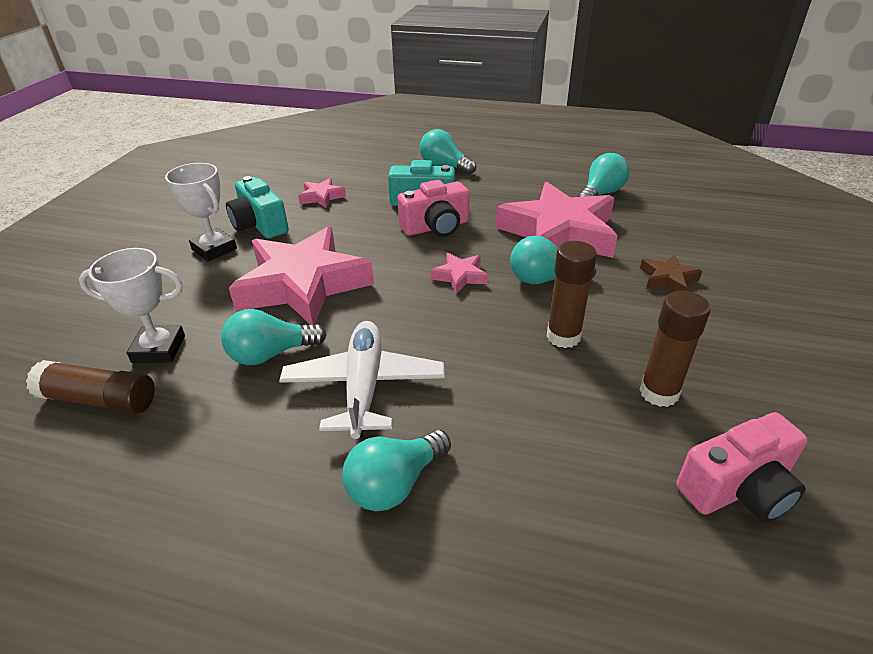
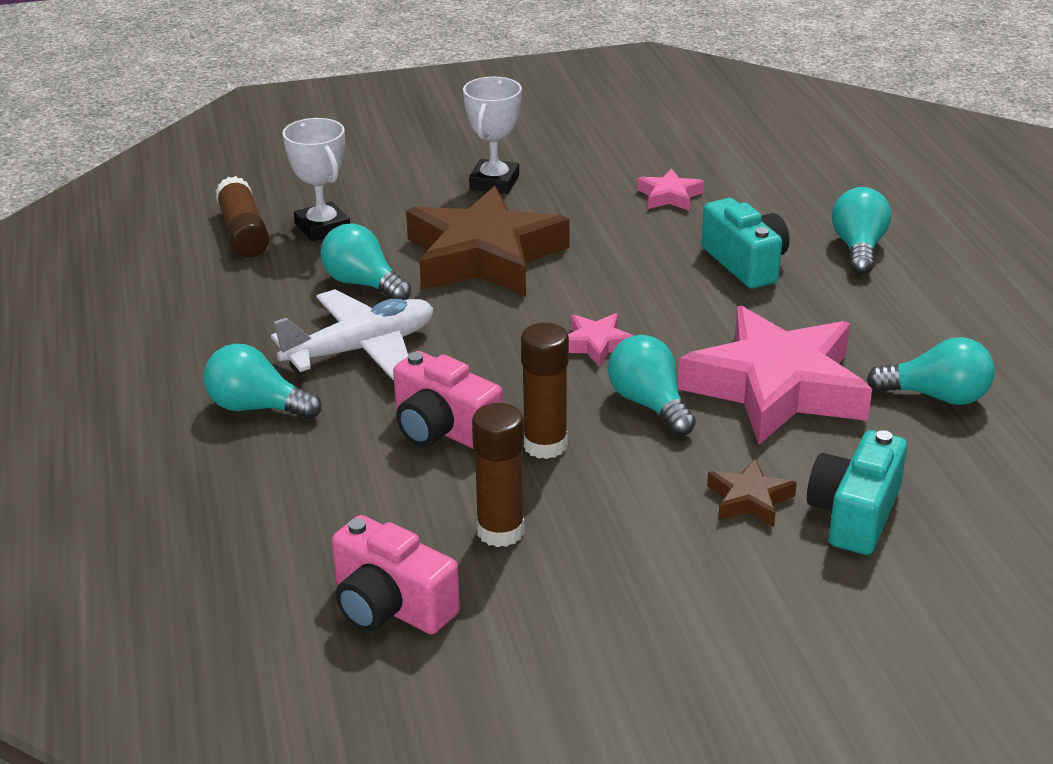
camera: 60 degrees right, 5 degrees down
turquoise camera [226,176,289,239] -> turquoise camera moved to [807,430,907,555]
pink star [229,227,374,325] -> brown star [406,186,570,296]
pink camera [397,180,469,237] -> pink camera moved to [393,351,503,449]

